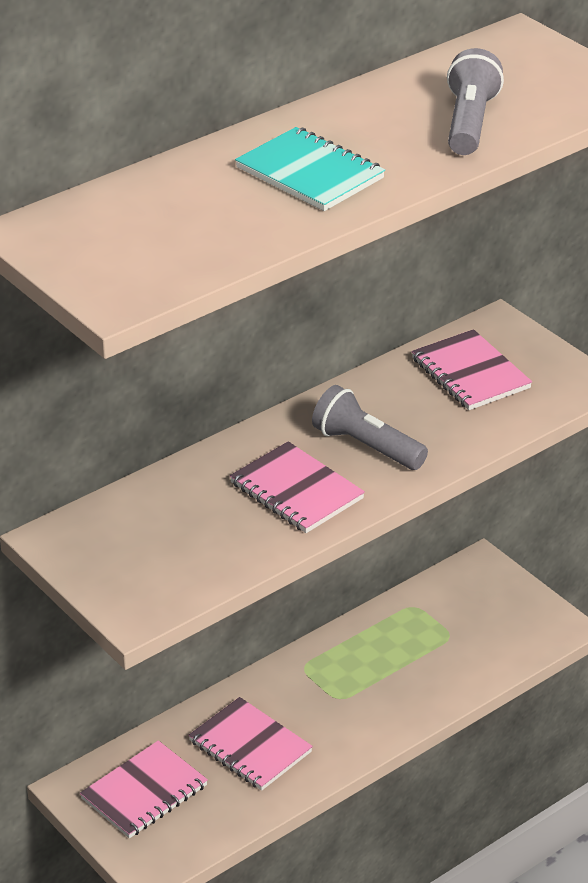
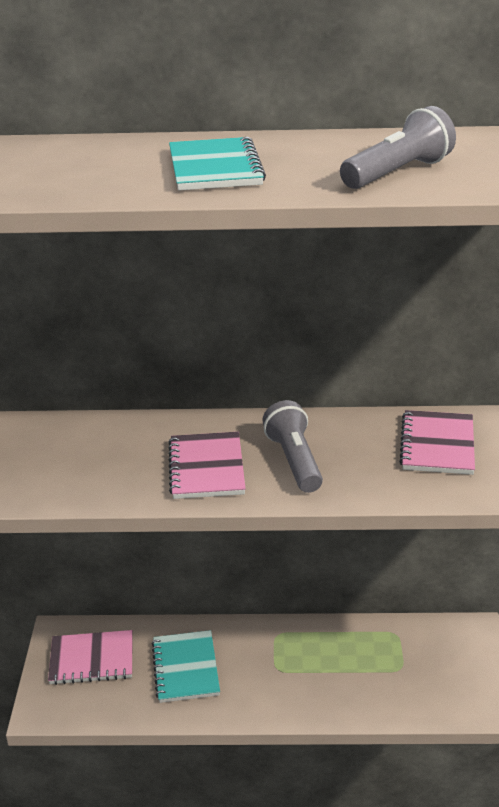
camera: 40 degrees right, 5 degrees down
pink notebook [188,697,313,791] -> turquoise notebook [152,630,220,703]

